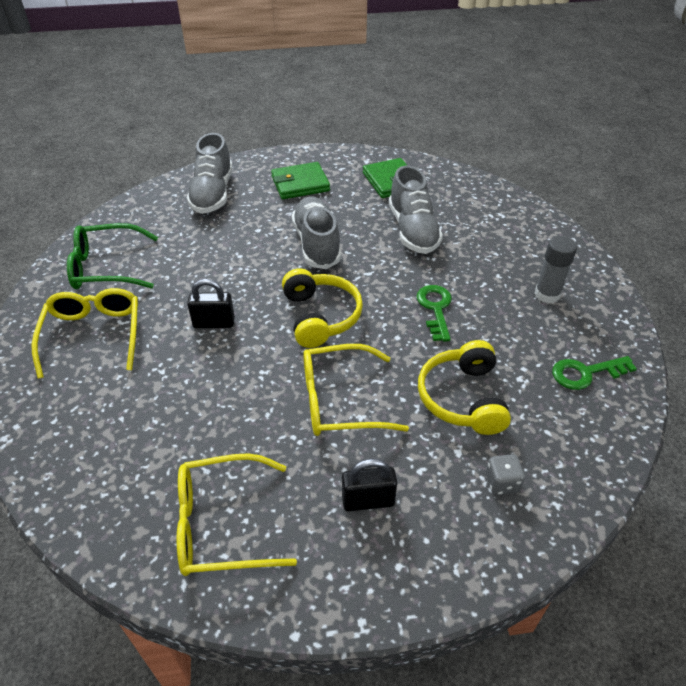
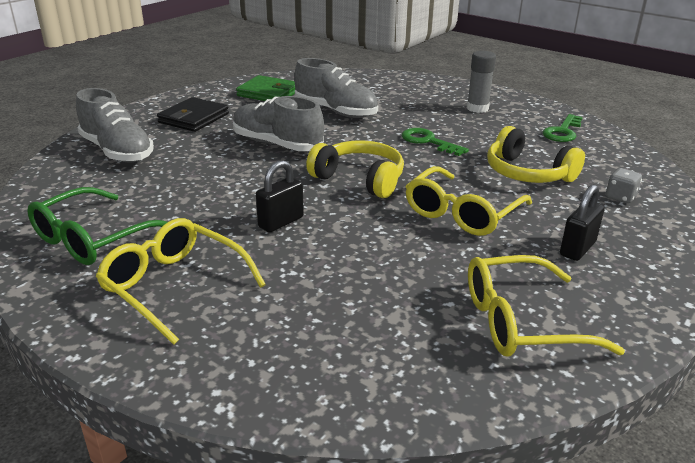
camera: 45 degrees left, 15 degrees down
yellow glasses [177,453,297,576] -> yellow glasses turned 45 degrees clockwise [468,255,625,357]
green wallet [271,162,330,199] -> black wallet [157,97,229,132]

